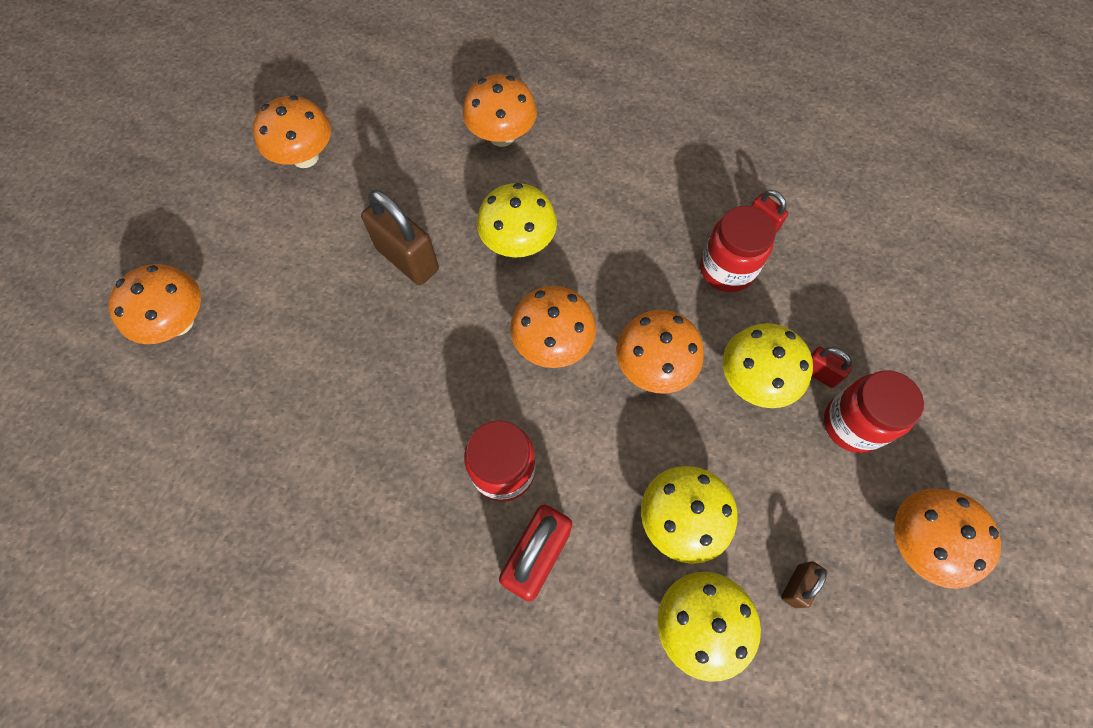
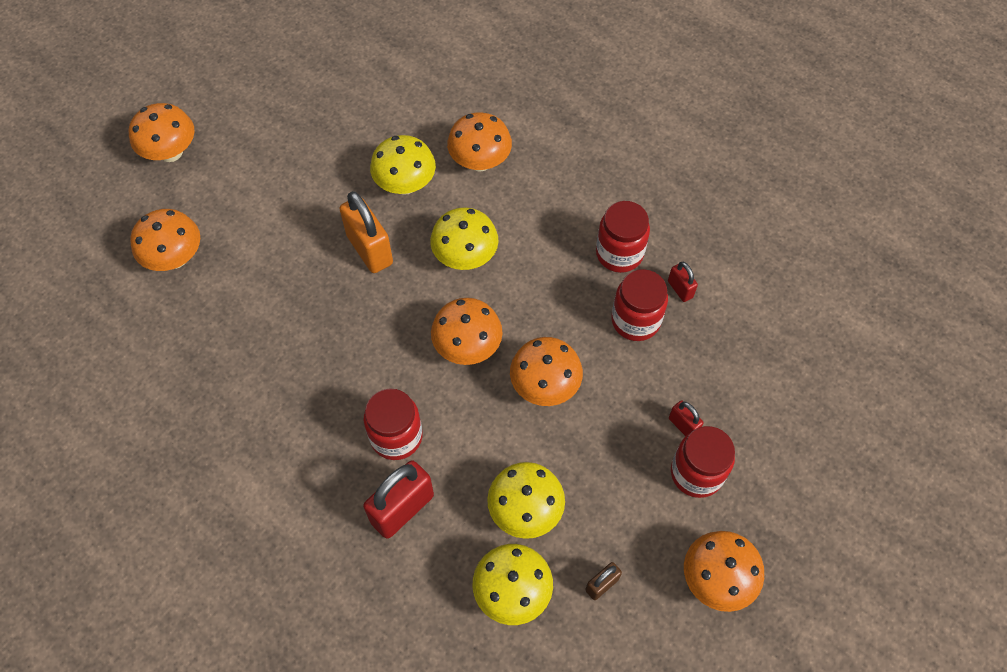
camera: 15 degrees right, 5 degrees down
orange mushroom [253,95,331,168] -> orange mushroom moved to [129,103,195,162]
brown padlock [361,190,439,285] -> orange padlock [339,191,393,273]
yellow mushroom [723,323,813,408] -> yellow mushroom moved to [370,135,436,194]
none -> red jar [596,201,650,273]

